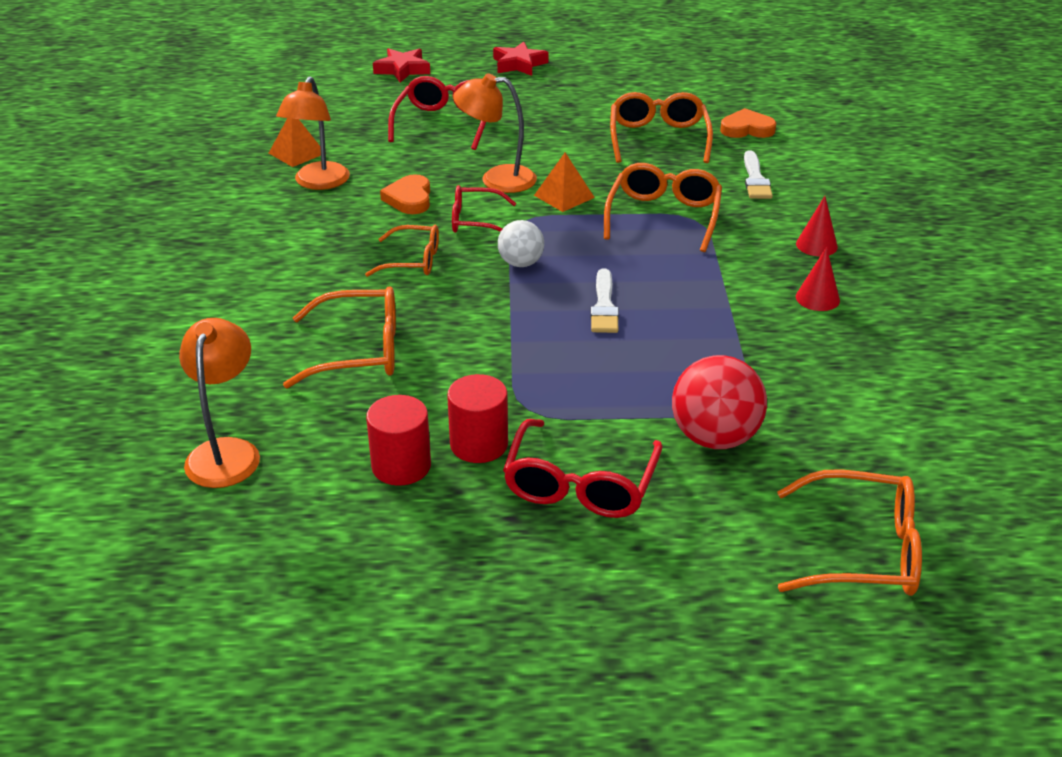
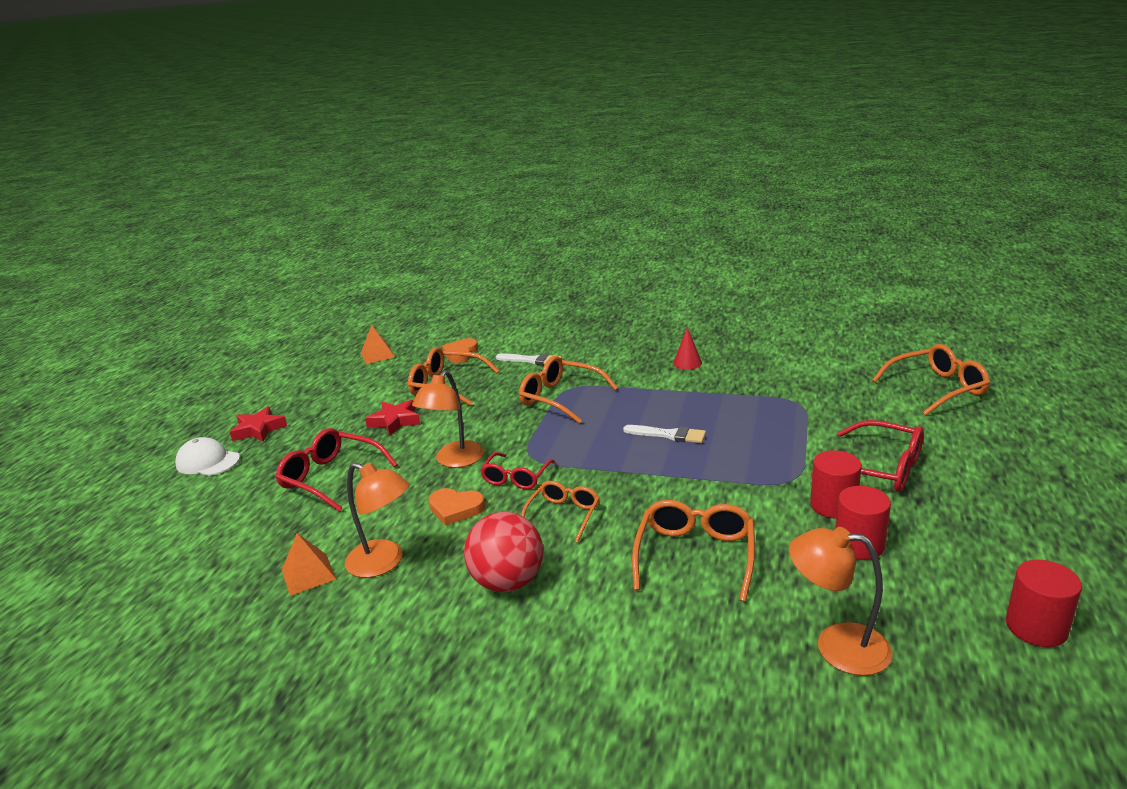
camera: 70 degrees left, 10 degrees down
red star [373,48,430,82] -> red star moved to [365,400,420,436]
white ball [498,220,544,267] -> none
orange pyramid [534,153,595,212] -> orange pyramid moved to [361,325,395,364]
red ball [672,355,767,449] -> red ball moved to [464,512,543,592]
orange glasses [777,469,922,596] -> orange glasses turned 45 degrees clockwise [872,344,990,415]
red cone [796,196,838,256] -> none
none -> white cap [175,437,240,476]
none -> red cylinder [1006,560,1082,647]

